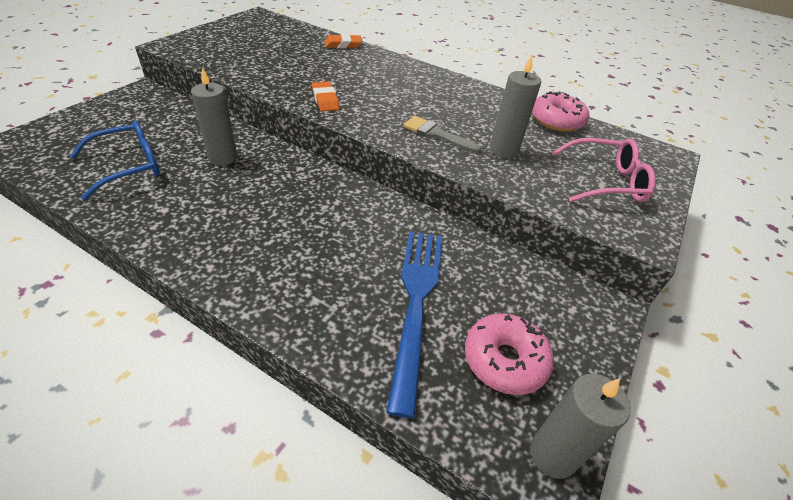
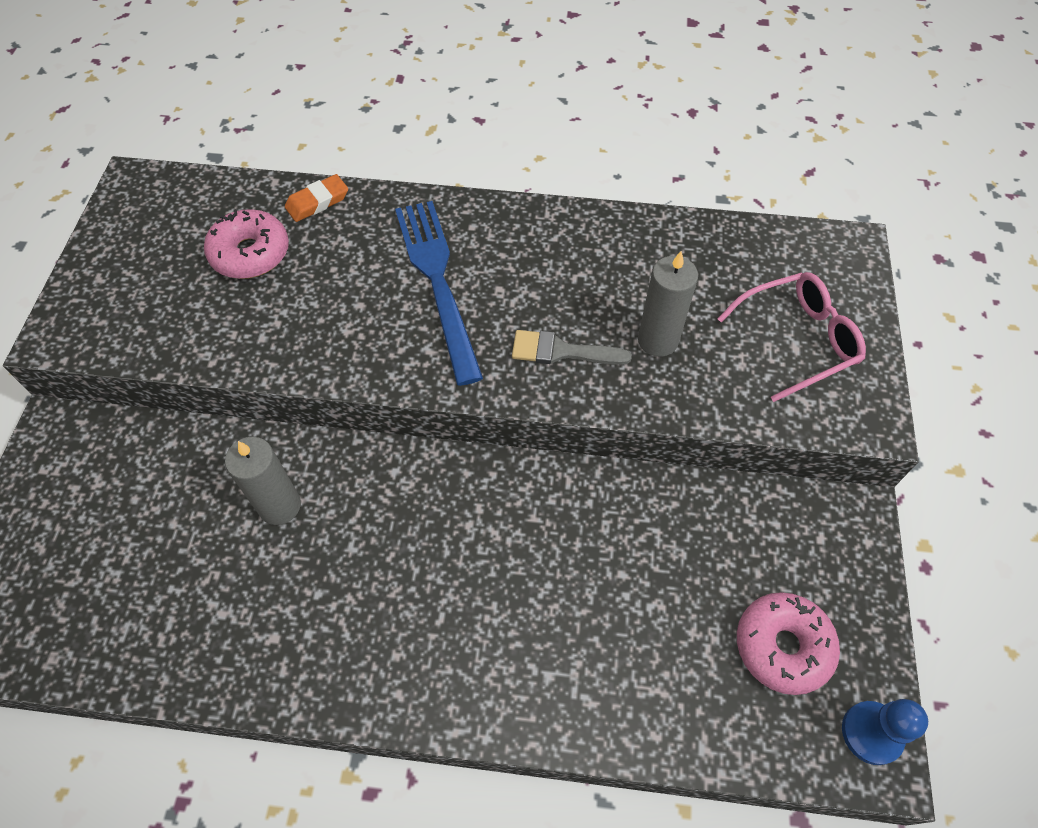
camera: 20 degrees left, 15 degrees up
blue glasses [70,120,160,201] -> none
orange eraser [312,81,340,111] -> none
blue fork [386,231,442,418] -> blue fork moved to [395,201,483,386]
grey candle [530,374,631,479] -> blue pawn [842,699,928,765]
pink donut [532,91,589,132] -> pink donut moved to [204,209,289,279]

